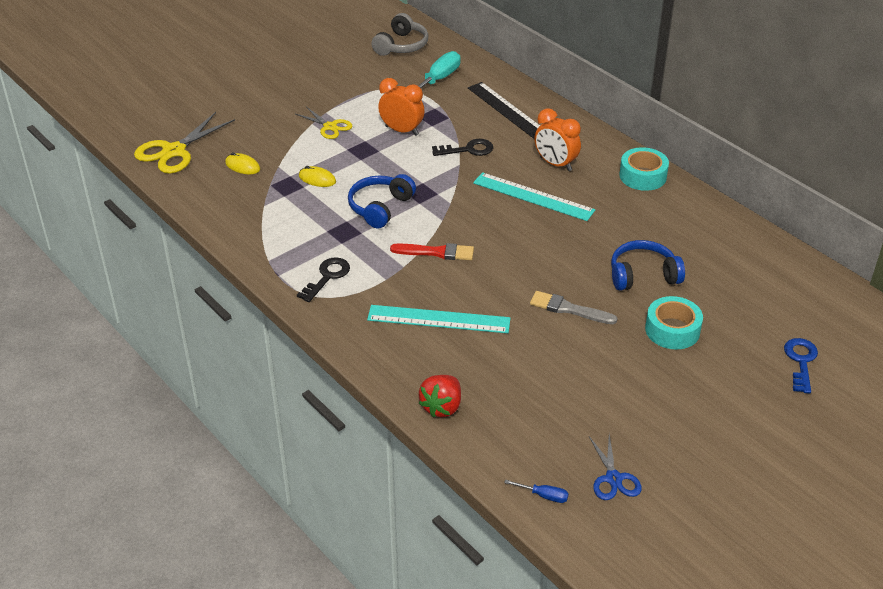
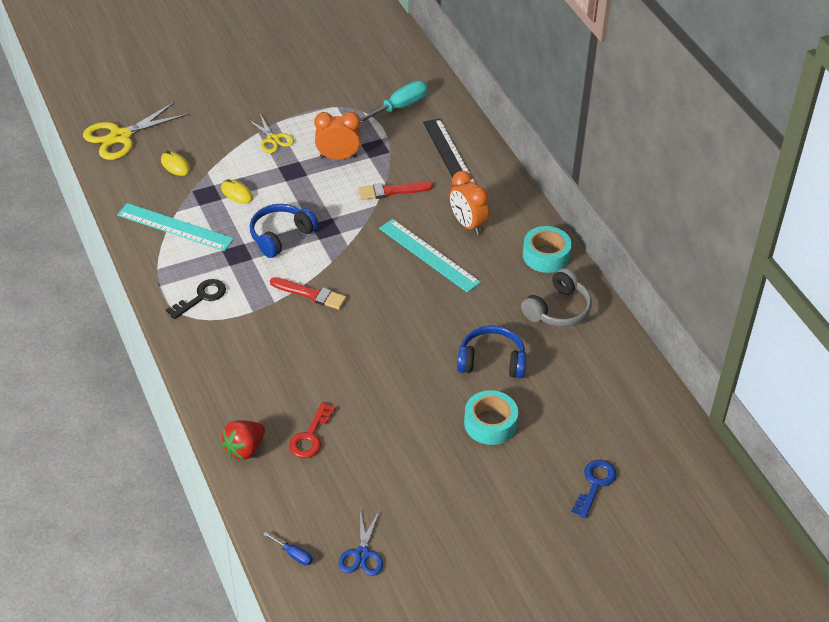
camera: 15 degrees right, 5 degrees up
turquoise ruler [367,305,511,333] -> turquoise ruler moved to [117,203,234,251]
grey headphones [371,13,429,56] -> grey headphones moved to [521,268,592,327]
orange clock [378,78,425,136] -> orange clock turned 45 degrees counterclockwise [314,112,361,160]
black key [432,139,493,156] -> red brush [358,182,433,200]
grey brush [530,291,617,324] -> none
none -> red key [289,402,336,458]

